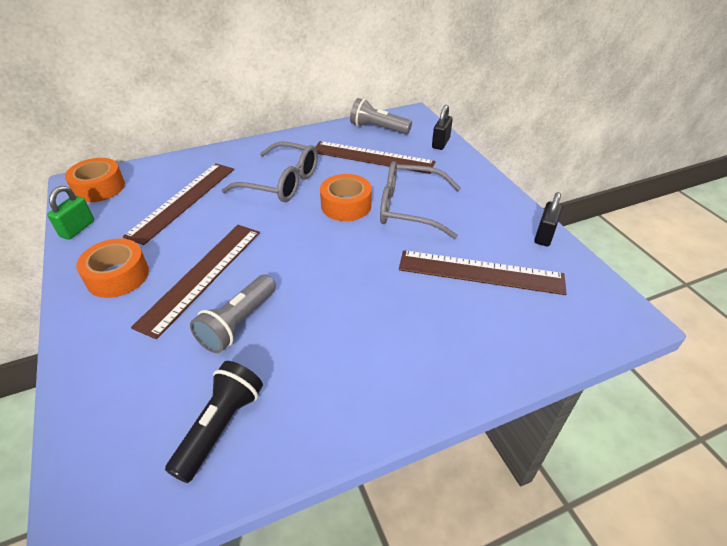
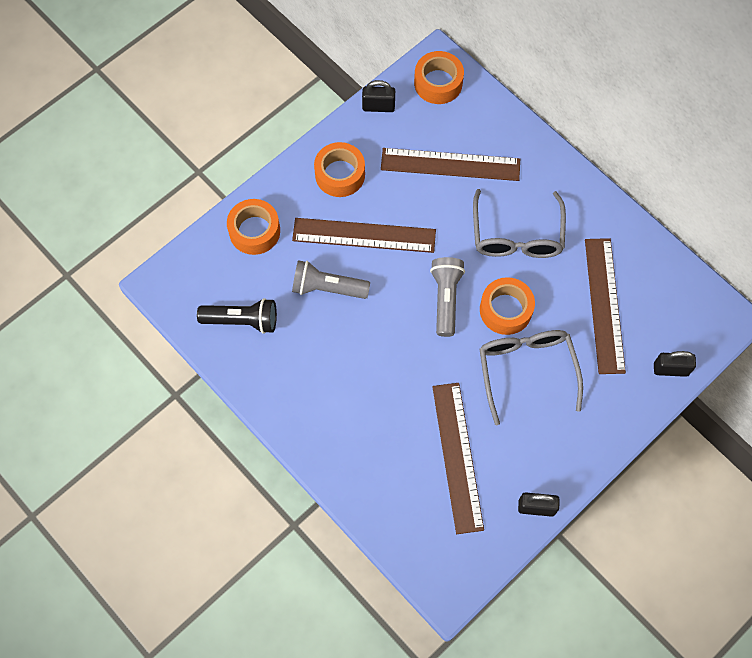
camera: 70 degrees right, 25 degrees up
green padlock [47,186,94,240] -> black padlock [362,80,395,112]
grey flashlight [350,98,412,134] -> grey flashlight moved to [430,257,465,337]
none -> orange tape [227,199,280,255]

